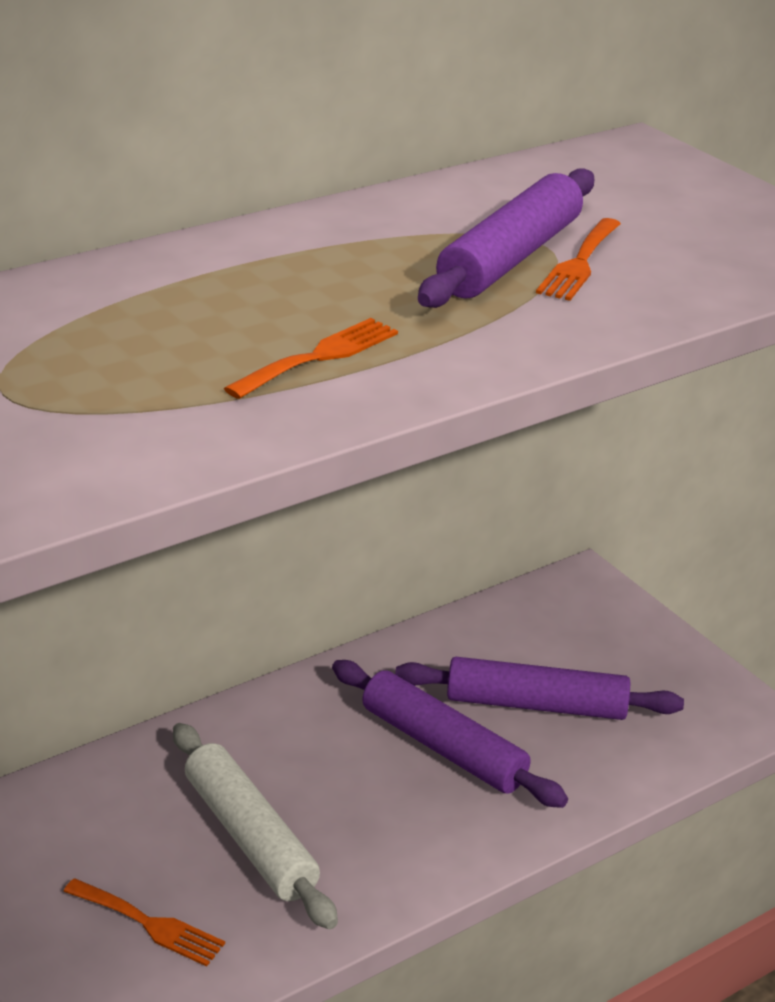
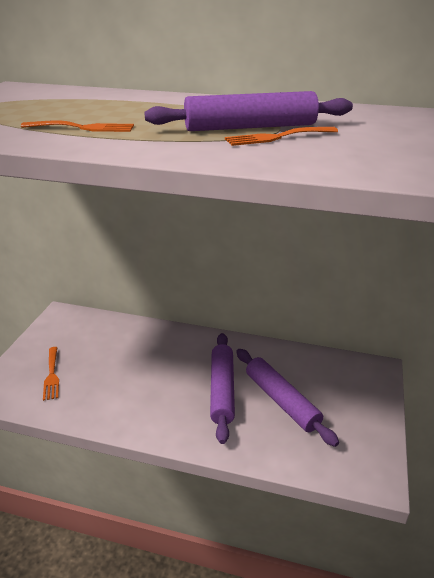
camera: 50 degrees right, 0 degrees up
white rolling pin [173,723,338,929] -> none

